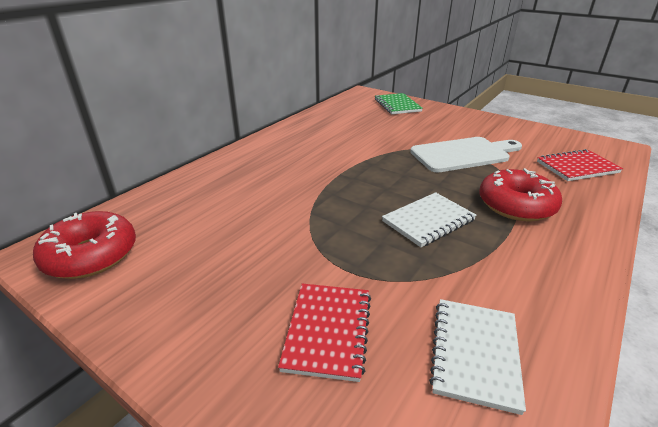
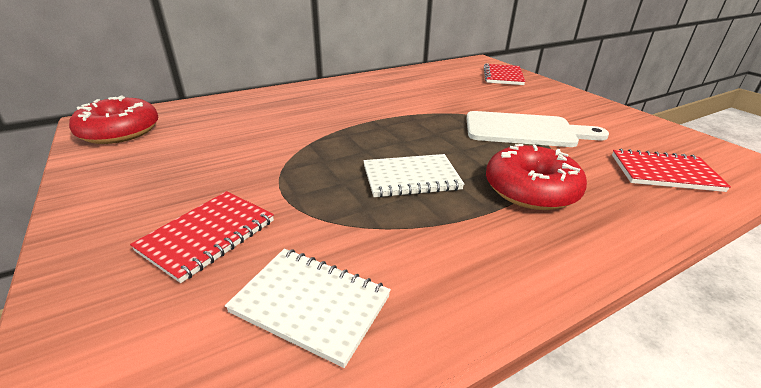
camera: 25 degrees right, 0 degrees up
green notebook [375,93,423,114] -> red notebook [484,63,525,85]
white notebook [429,299,526,415] -> white notebook turned 75 degrees clockwise [225,249,391,368]

